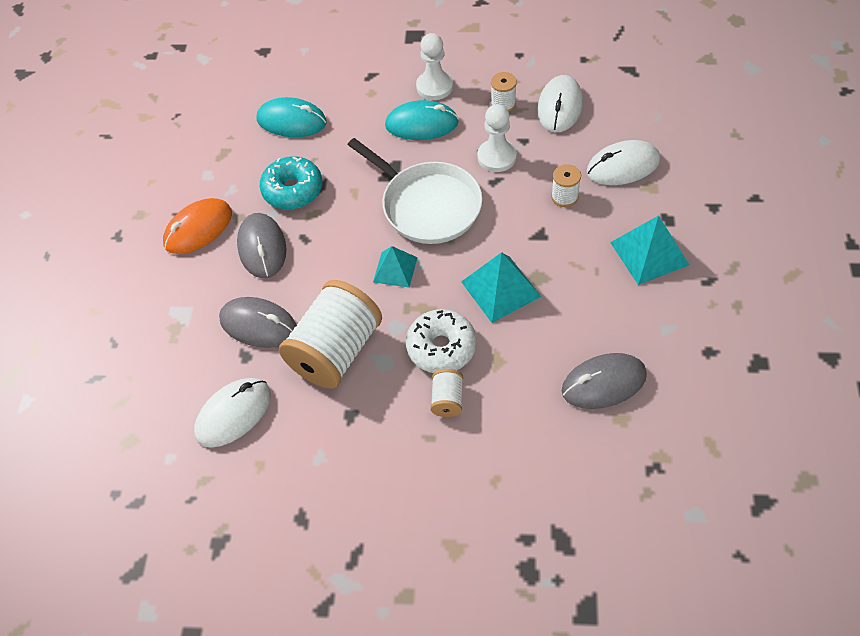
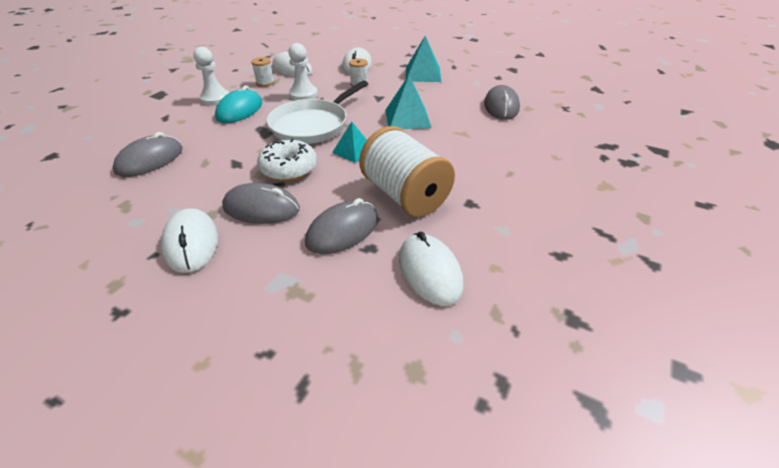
camera: 70 degrees left, 15 degrees down
orange mouse [163,198,232,254] -> white mouse [161,208,218,273]
turquoise mouse [257,97,327,137] -> grey mouse [113,132,182,177]
turquoise donut [260,156,322,210] -> none
white pan [347,138,482,244] -> white pan turned 150 degrees clockwise [267,80,368,144]
white donut [406,309,477,373] -> white donut moved to [257,138,317,181]
white spool [430,369,463,417] -> none

